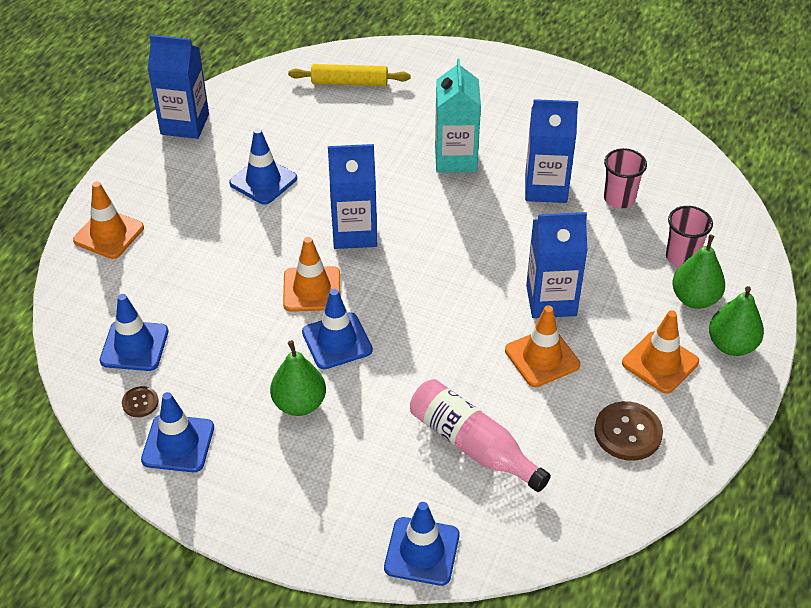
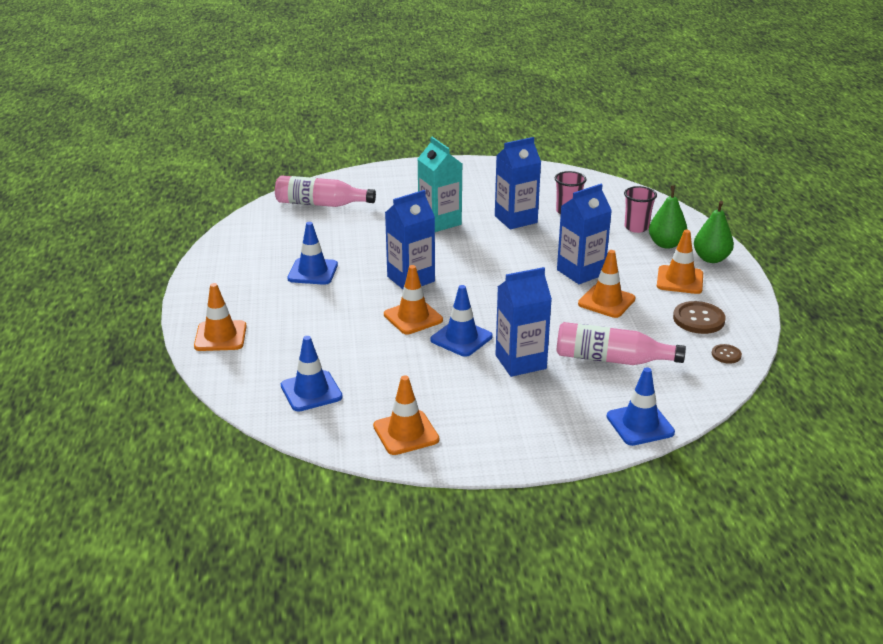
camera: 30 degrees left, 15 degrees down
brown button [122,386,159,417] -> brown button moved to [712,344,742,364]
blue traffic cone [141,392,214,472] -> orange traffic cone [373,375,439,455]
blue carton [148,35,209,139] -> blue carton moved to [495,267,552,377]
green pear [270,340,326,416] -> none
yellow rolling pin [288,64,411,86] -> pink bottle [275,175,376,207]

